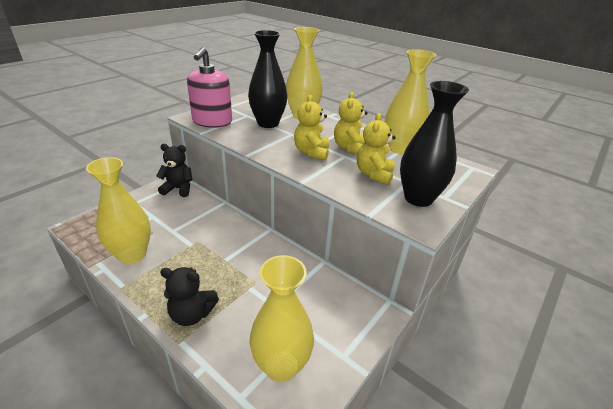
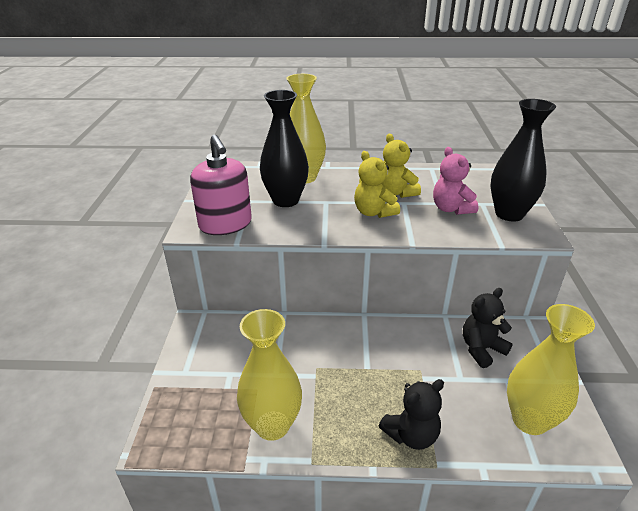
camera: 35 degrees left, 0 degrees up
black teddy bear [156,144,193,197] -> black teddy bear moved to [463,288,512,368]
yellow teddy bear [357,113,396,185] -> pink teddy bear [433,147,478,215]
yellow vase [385,49,436,155] -> none

